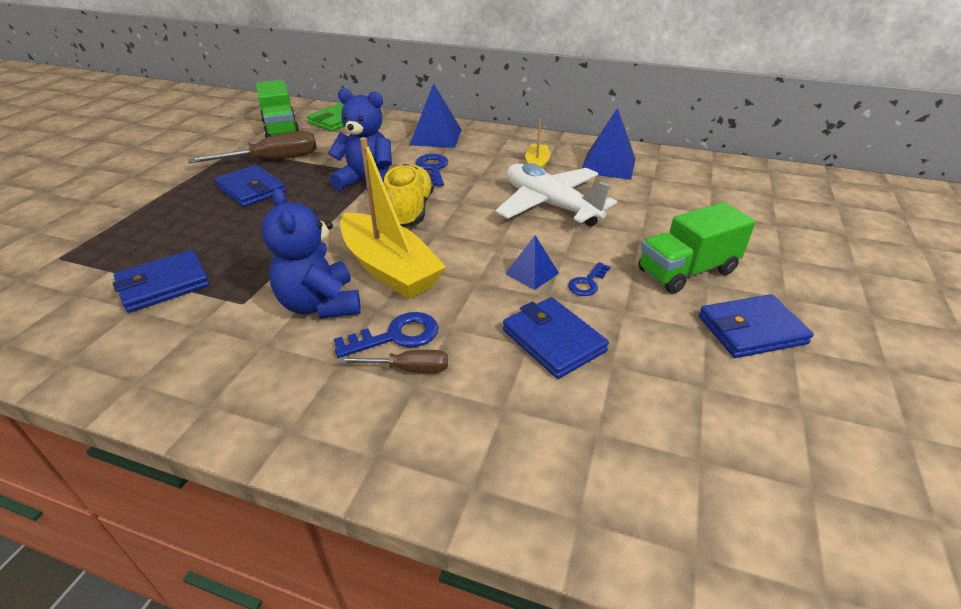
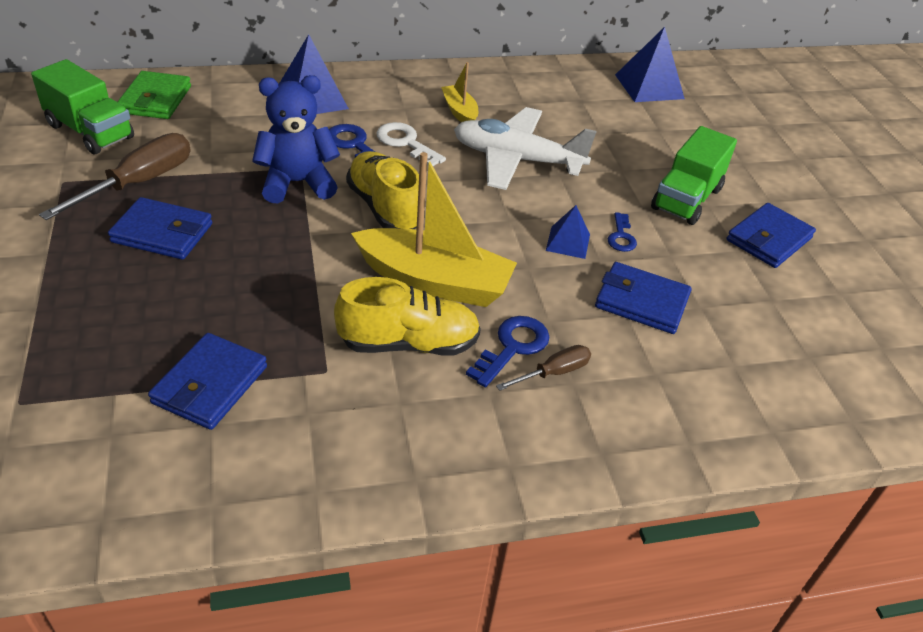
camera: 35 degrees left, 5 degrees up
blue teddy bear [262,188,361,319] -> yellow shoe [334,277,481,356]
blue pyramid [582,108,635,180] -> blue pyramid moved to [615,27,685,102]
none -> white key [376,122,446,166]

